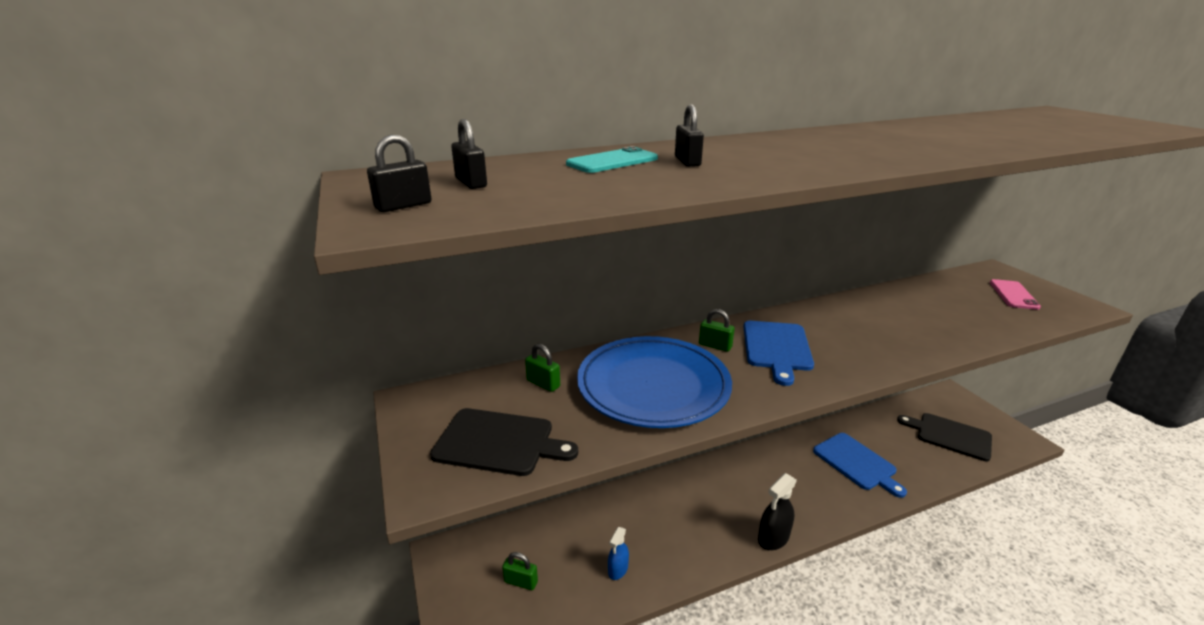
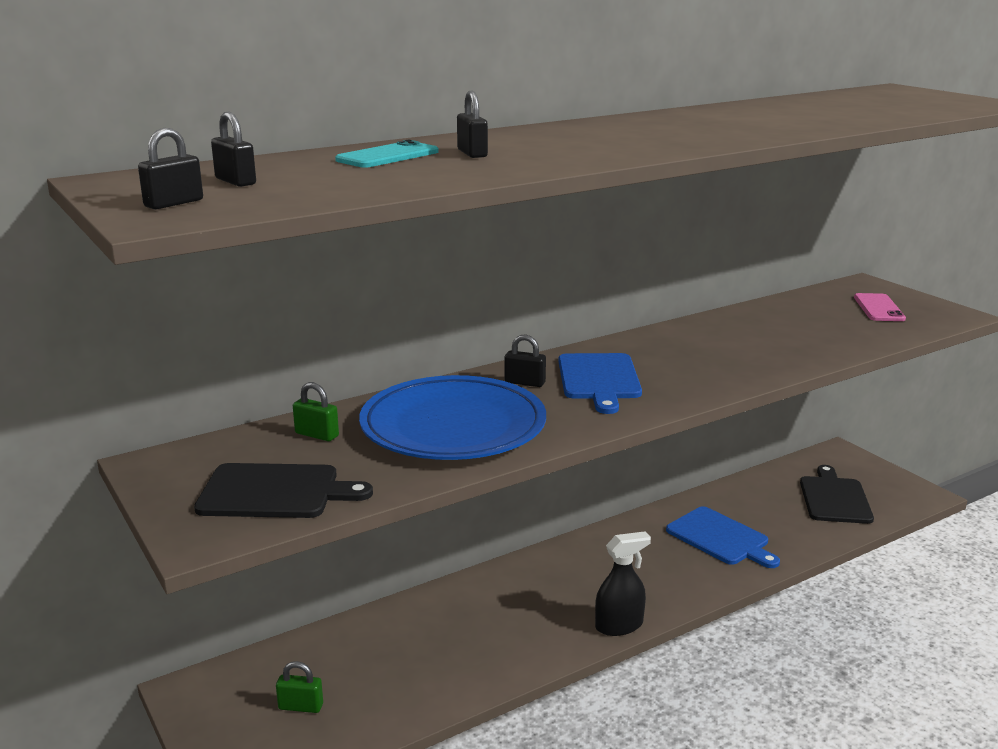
camera: 10 degrees left, 5 degrees down
blue spray bottle [608,527,629,580] -> none
green padlock [699,309,735,352] -> black padlock [504,335,546,387]
black spray bottle [758,473,797,550] -> black spray bottle turned 150 degrees counterclockwise [595,531,651,636]
black cutting board [897,413,992,461] -> black cutting board turned 75 degrees clockwise [800,465,874,524]

